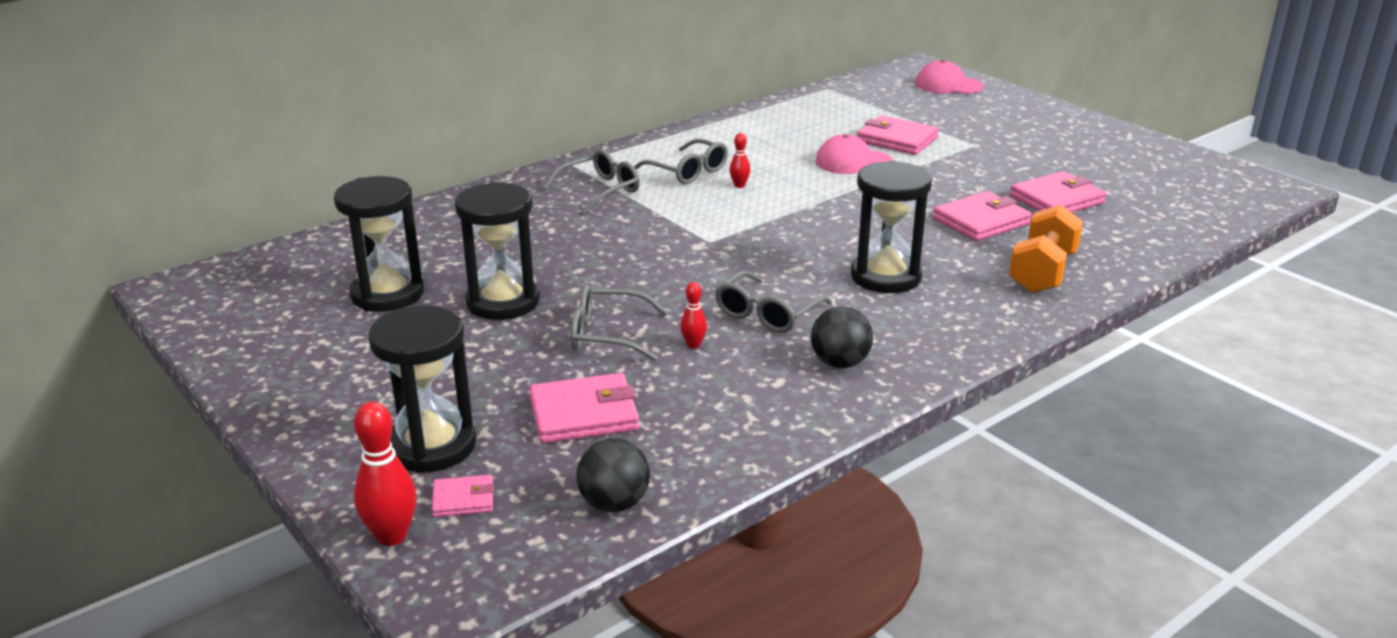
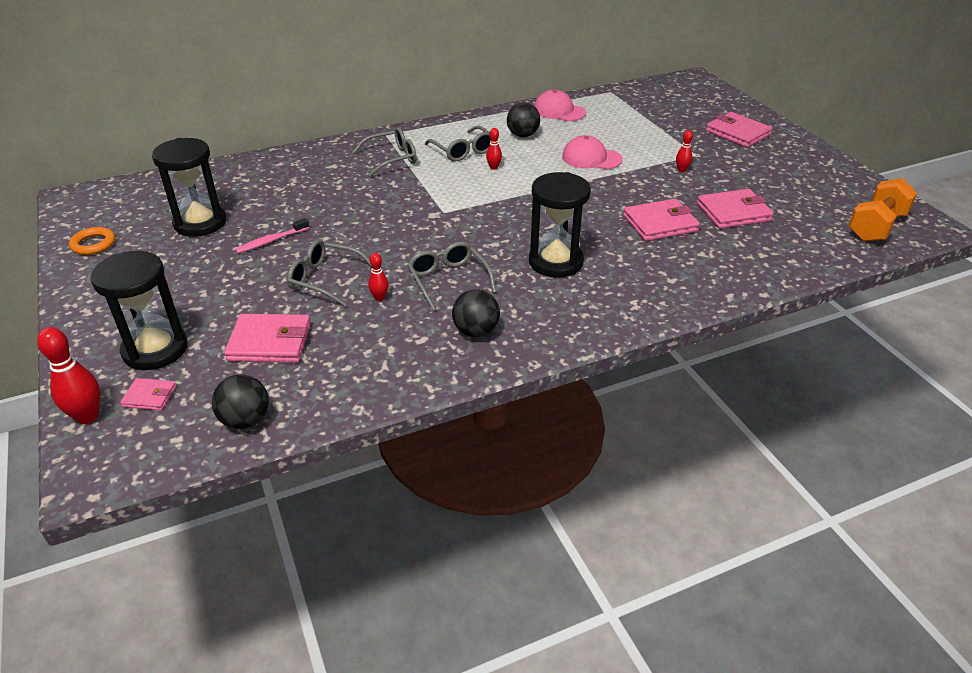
camera: 15 degrees right, 10 degrees up
black hourglass [455,182,540,320] -> pink toothbrush [235,218,309,254]
grey glasses [715,271,832,333] -> grey glasses turned 105 degrees clockwise [407,241,496,311]
pink wallet [857,115,939,155] -> pink wallet moved to [706,112,772,147]
pink cap [915,60,984,94] -> pink cap moved to [534,90,586,121]
orange dumbbell [1009,205,1083,293] -> orange dumbbell moved to [849,178,917,242]
none -> orange ring [69,227,115,255]
none -> black ball [507,102,540,137]
none -> red bowling pin [676,130,693,172]

